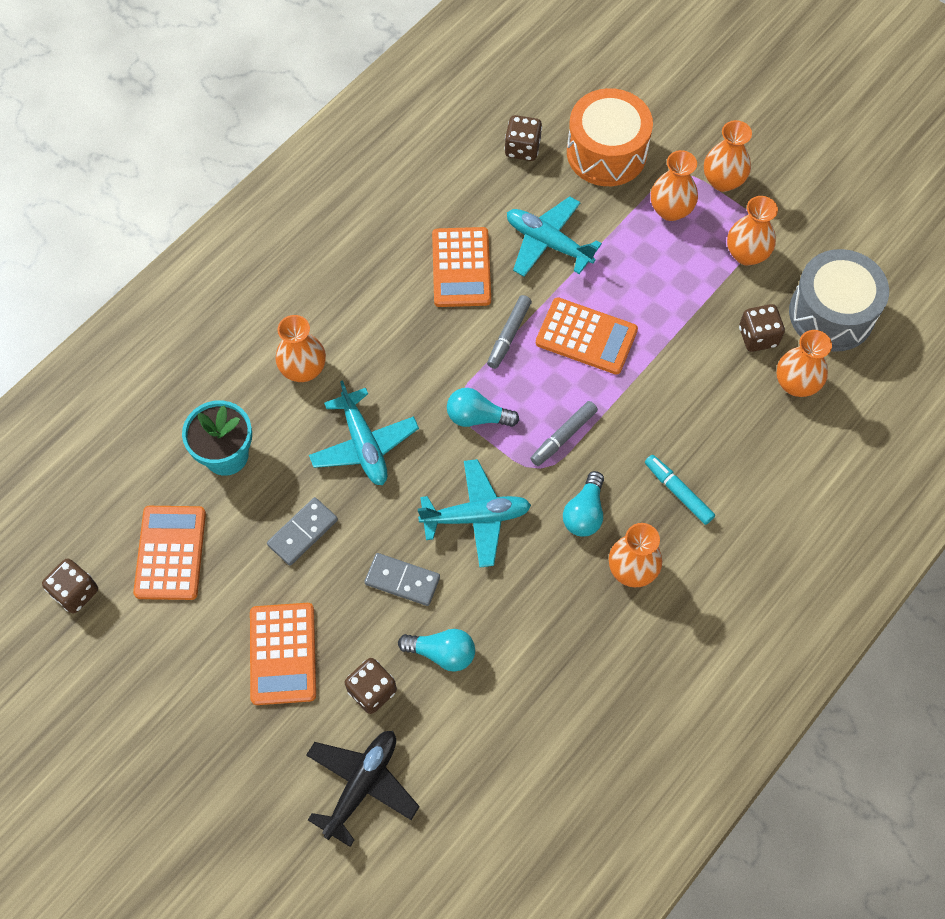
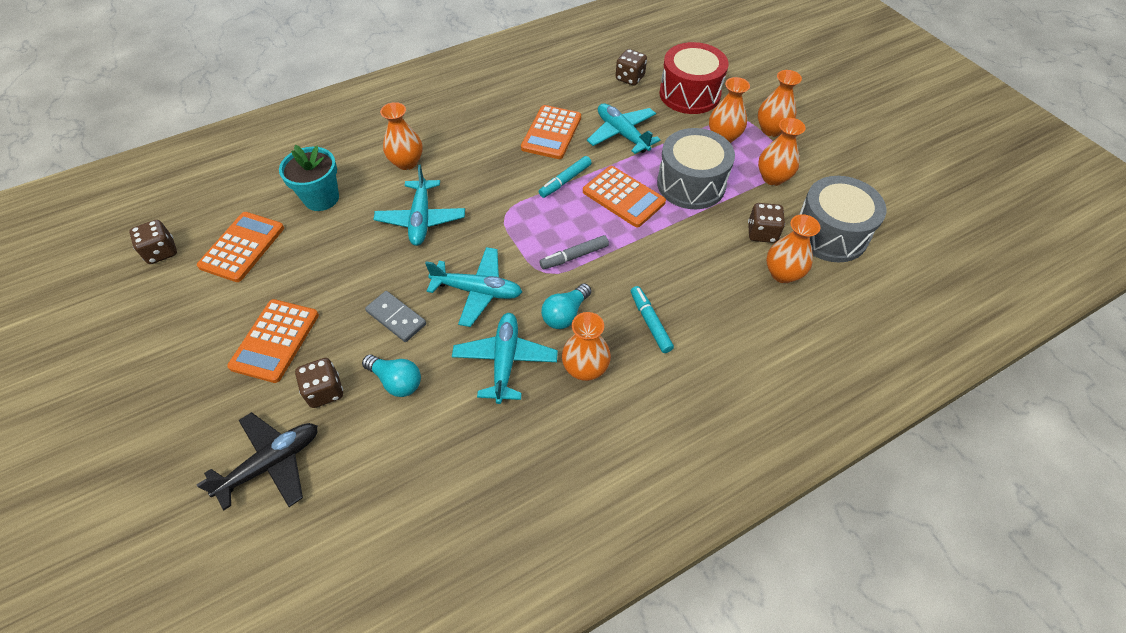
camera: 20 degrees right, 10 degrees down
grey domino [267,497,338,566] -> none
turquoise light bulb [447,388,519,427] -> none
grey marker [487,295,532,369] -> turquoise marker [539,156,592,198]
orange drum [567,88,653,186] -> red drum [659,42,729,114]
none -> turquoise plane [452,313,558,404]
none -> grey drum [657,128,735,209]

